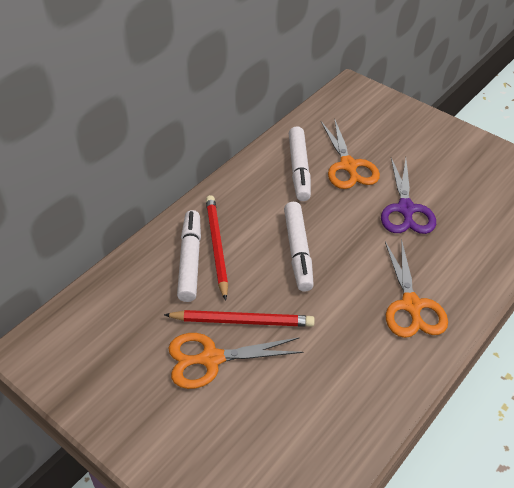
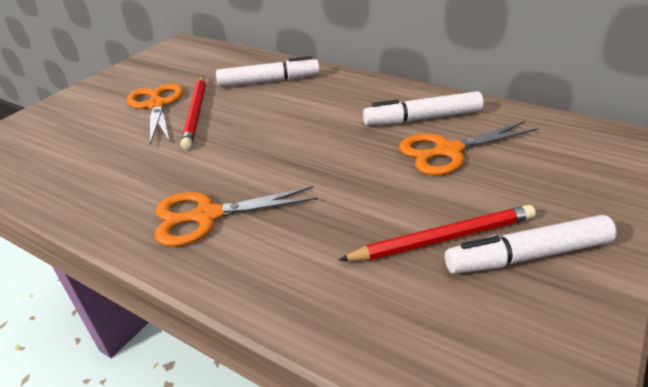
camera: 85 degrees right, 10 degrees down
red pencil [206,195,228,301] -> red pencil moved to [339,205,536,261]
white marker [284,202,314,292] -> white marker moved to [445,215,617,274]
purple scissors [381,158,436,234] -> none

